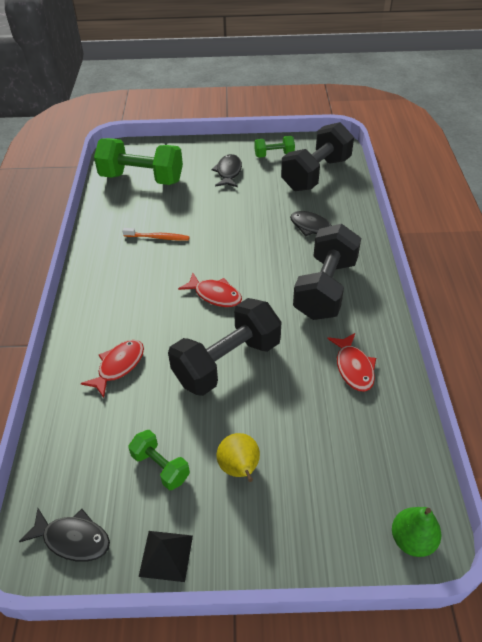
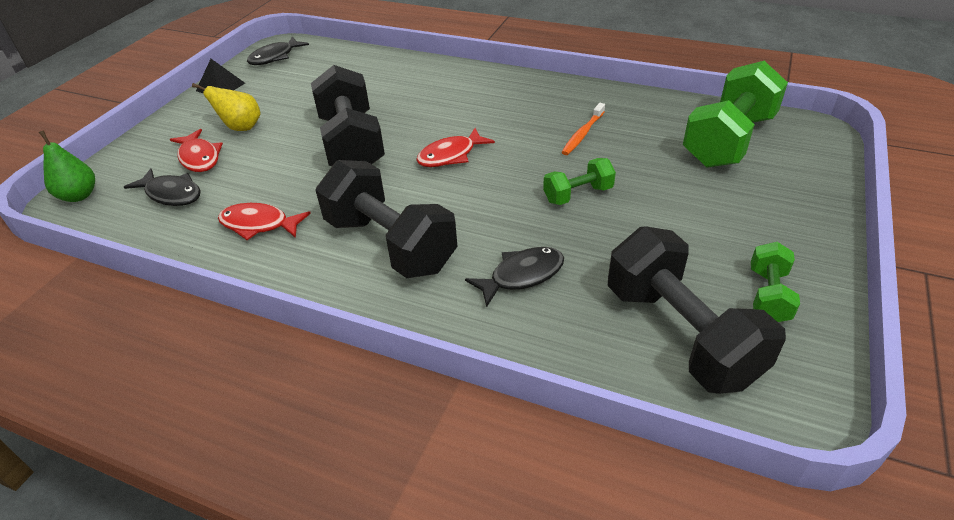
camera: 115 degrees right, 5 degrees down
red fish [81,340,144,398] -> red fish moved to [170,129,223,172]
green dumbbell [128,430,190,490] -> green dumbbell moved to [543,158,616,205]
black fish [211,154,242,187] -> black fish moved to [124,168,201,206]

